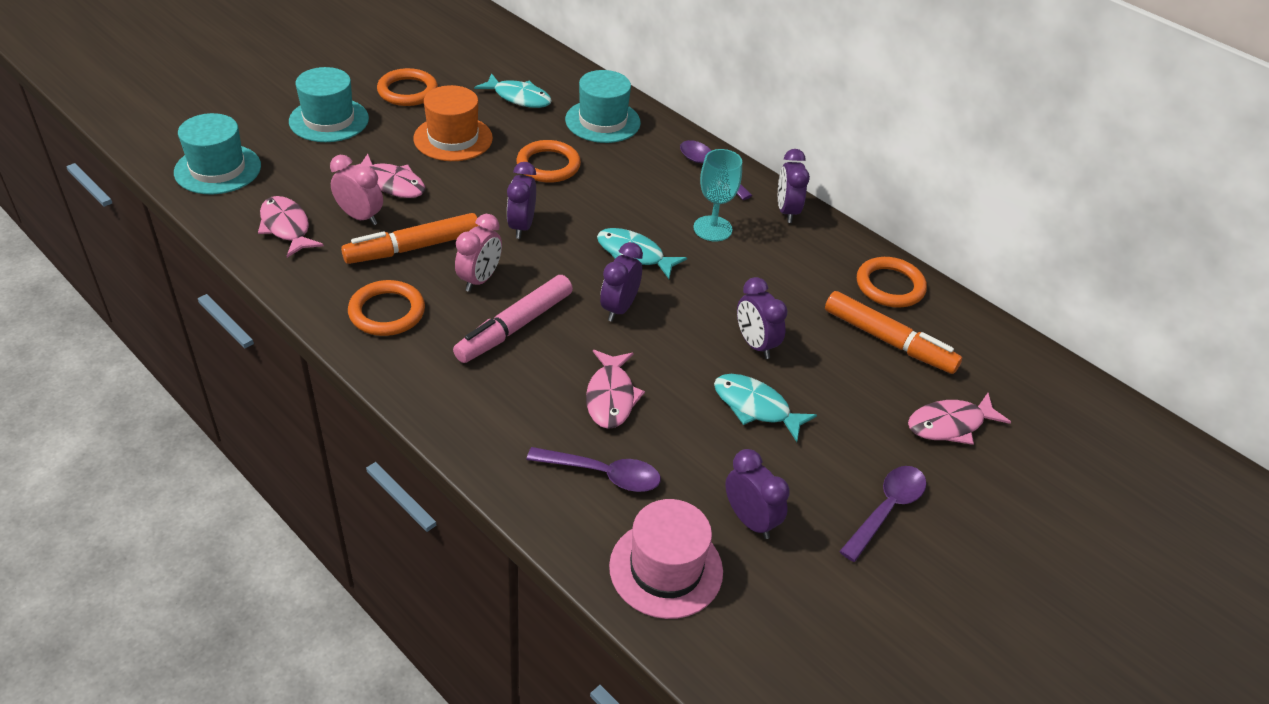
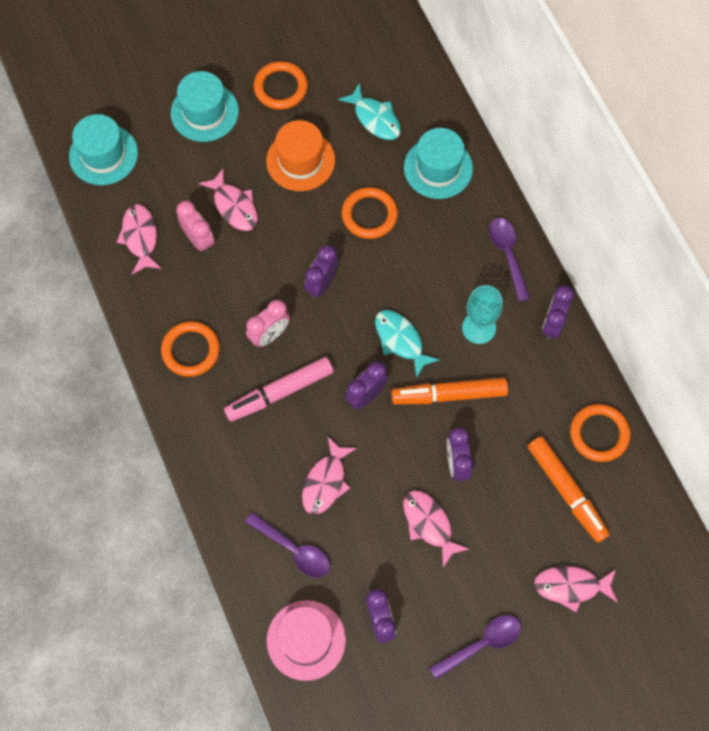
camera: 25 degrees right, 25 degrees up
orange marker [341,213,479,264] -> orange marker moved to [391,378,508,405]
turquoise fish [714,374,817,442] -> pink fish [403,490,469,567]

